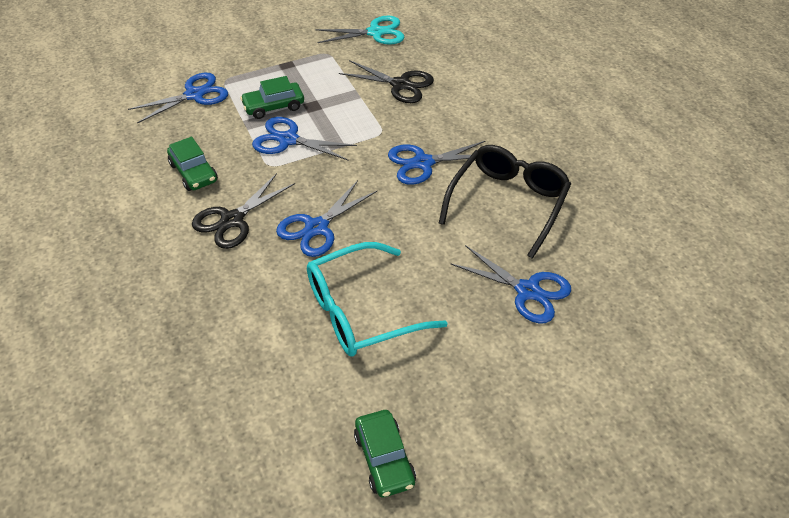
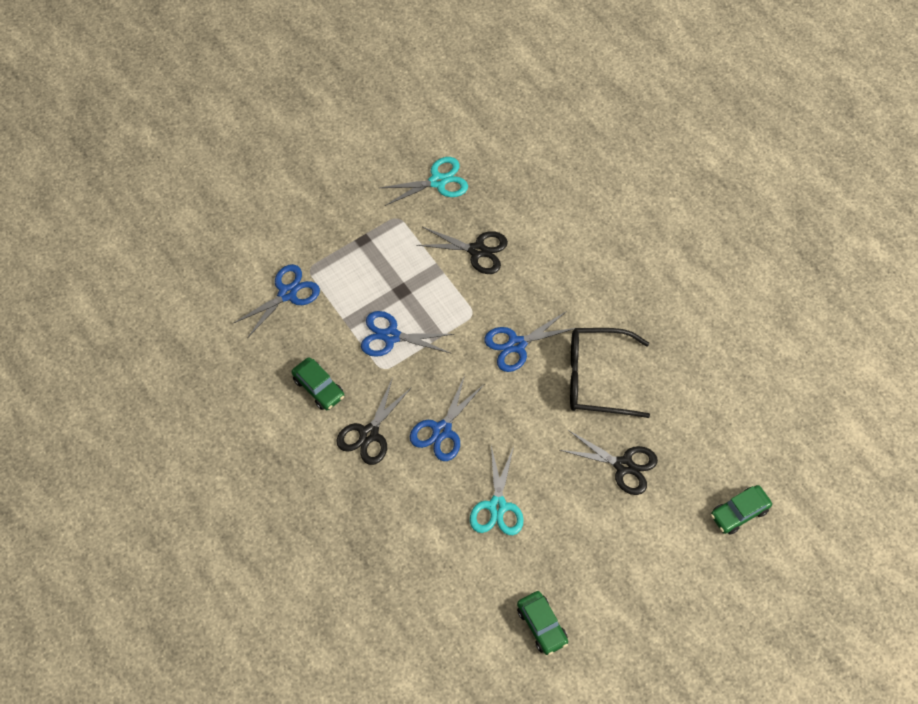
camera: 10 degrees left, 15 degrees up
green car [240,76,304,119] -> green car moved to [711,485,772,534]
turquoise glasses [307,242,448,357] -> turquoise scissors [470,446,524,535]
black glasses [439,145,571,259] -> black glasses turned 105 degrees counterclockwise [570,328,650,418]
blue scissors [451,245,571,324] -> black scissors [560,430,658,495]

